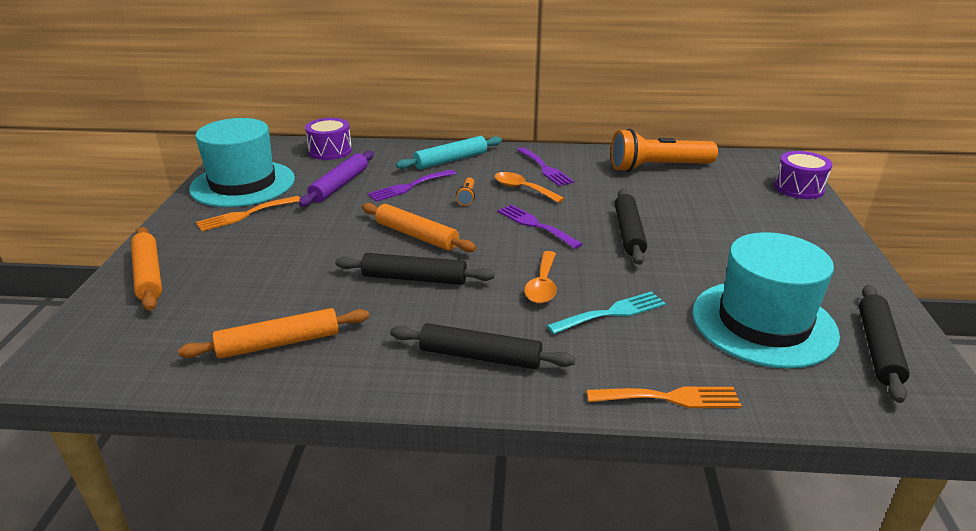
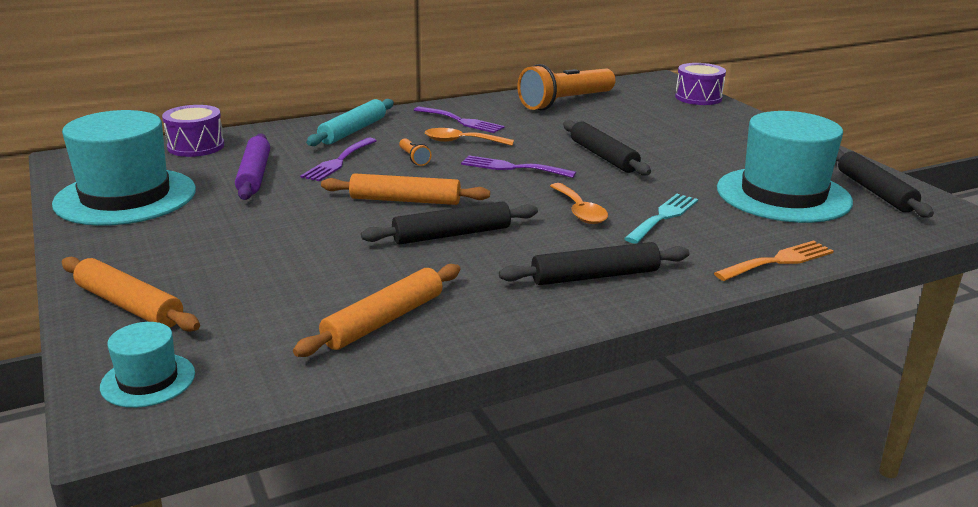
camera: 30 degrees left, 5 degrees down
orange fork [196,196,300,231] -> none
none -> turquoise hat [100,322,195,408]

